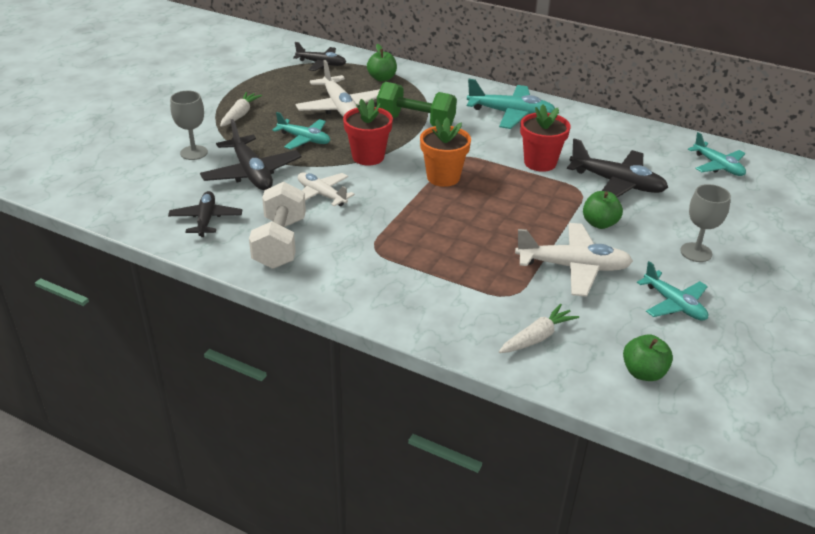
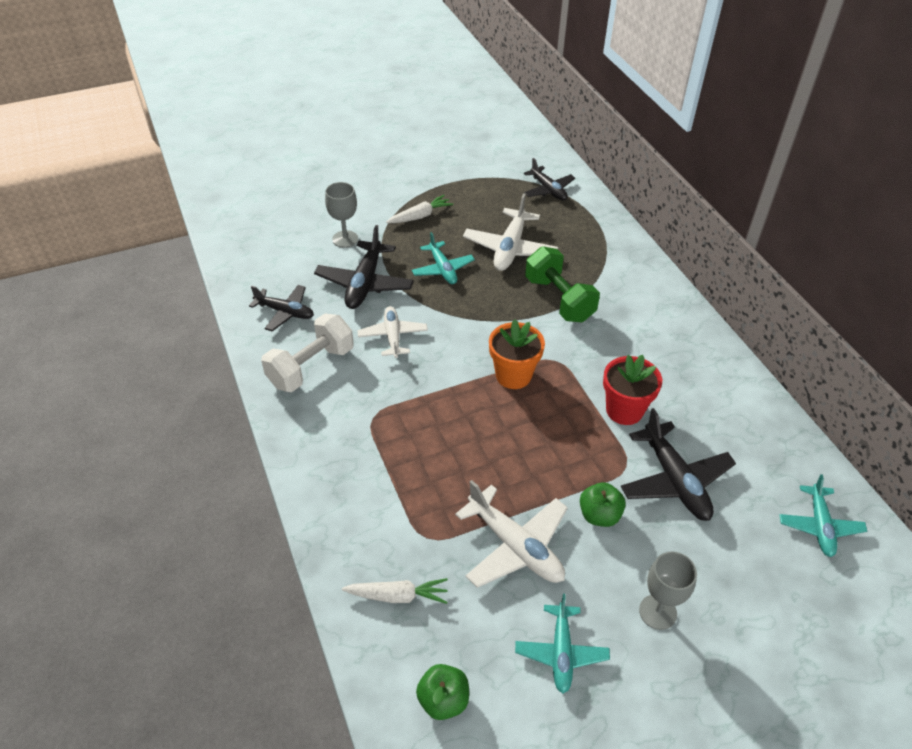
camera: 40 degrees right, 10 degrees up
black plane [168,191,242,237] -> black plane turned 75 degrees clockwise [249,285,314,331]
red flower pot [343,99,393,166] -> none
green apple [367,44,397,82] -> none
turquoise plane [467,79,555,129] -> none

